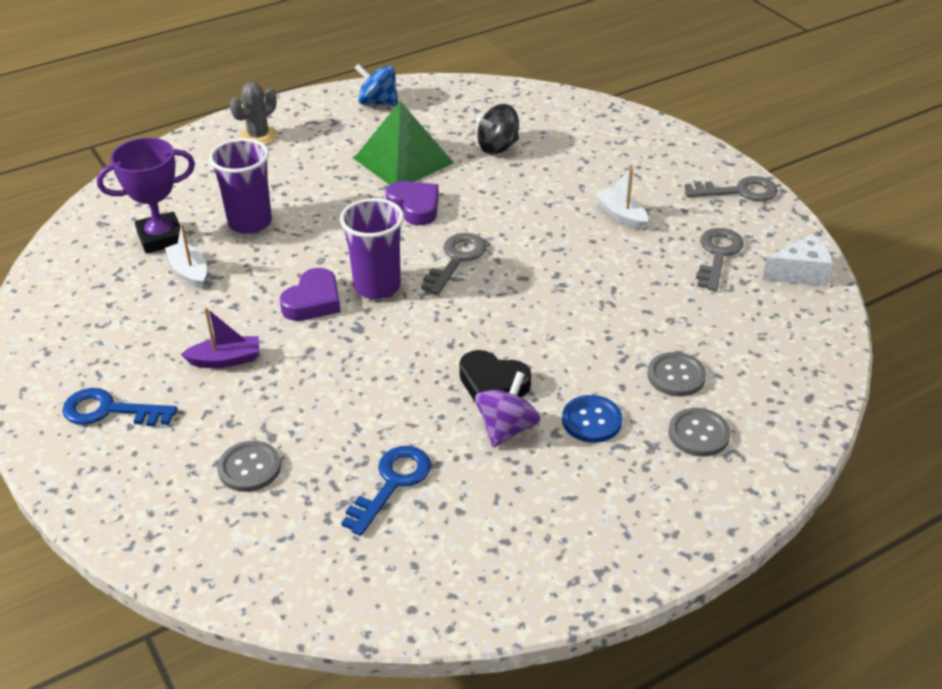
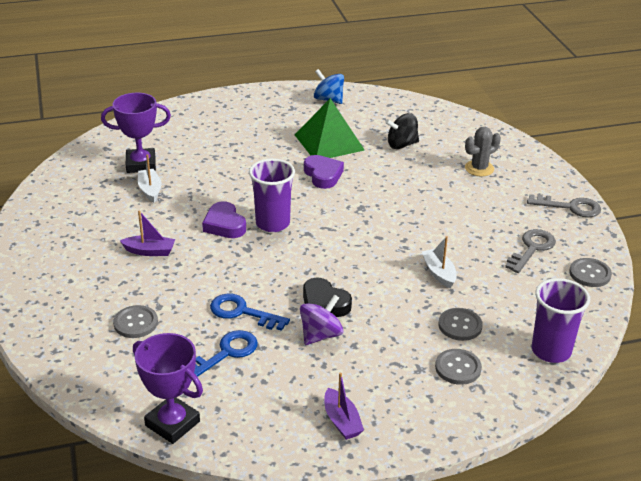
camera: 15 degrees right, 5 degrees down
blue key [62,388,177,427] -> blue key moved to [210,294,290,331]
purple cup [209,138,272,234] -> purple cup moved to [532,278,590,363]
grey cactus [230,82,277,145] -> grey cactus moved to [465,127,501,176]
purple heart [280,268,341,321] -> purple heart turned 105 degrees clockwise [202,201,246,238]
grey key [421,233,486,295] -> none
blue button [562,395,622,443] -> none
white boat [595,168,648,230] -> white boat moved to [422,236,457,288]
white cheese [762,234,833,286] -> grey button [569,258,612,287]
none -> purple trophy [133,333,203,444]
none -> purple boat [324,373,364,440]

